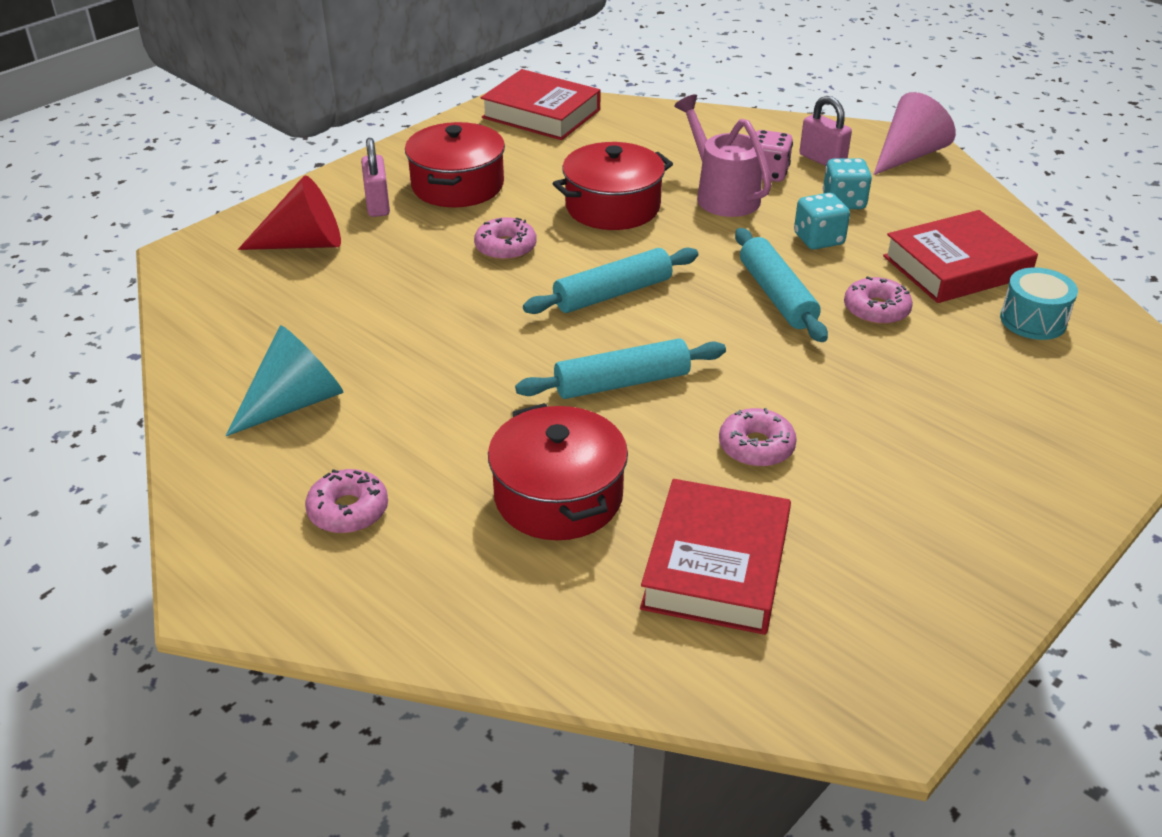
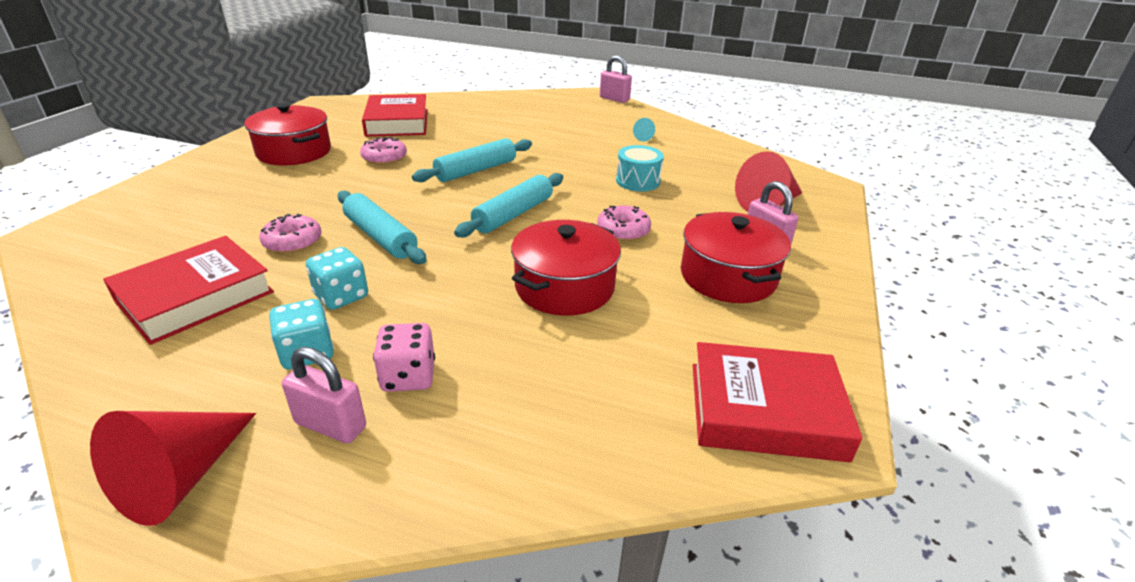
camera: 155 degrees right, 5 degrees down
turquoise cone [226,325,343,436] -> turquoise cone [633,118,655,141], size x0.46
pink donut [305,469,388,533] -> none
red pot [488,403,628,540] -> red pot moved to [244,103,331,165]
pink watering can [674,95,771,217] -> none
pink cone [873,92,956,175] -> red cone [90,411,256,526]
turquoise drum [1000,267,1078,340] -> turquoise drum moved to [616,145,664,191]
none -> pink padlock [600,55,632,103]

